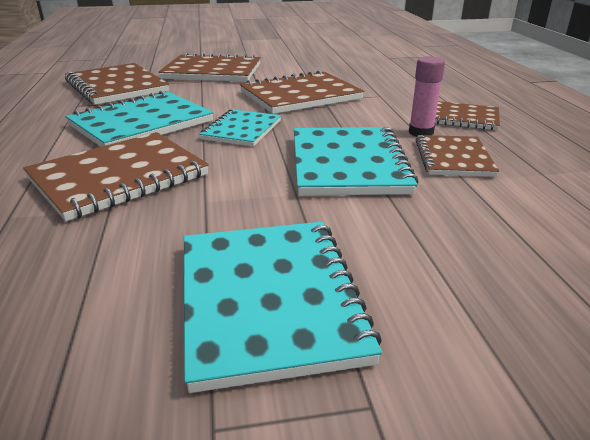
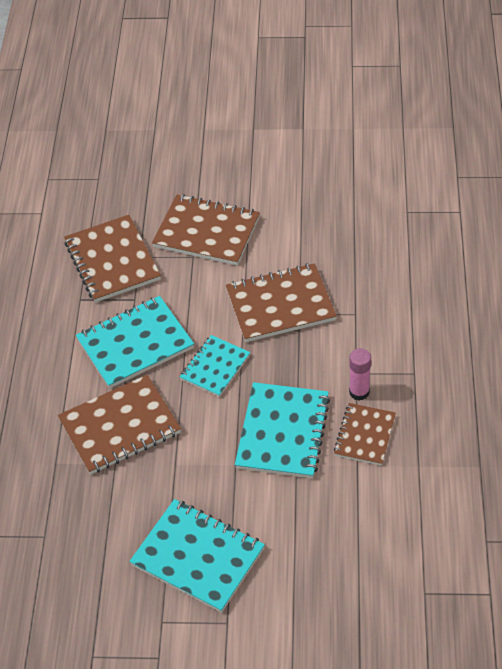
camera: 15 degrees right, 20 degrees up
turquoise notebook [184,222,382,393] -> turquoise notebook turned 60 degrees counterclockwise [129,499,265,613]
brown notebook [435,101,500,130] -> none

